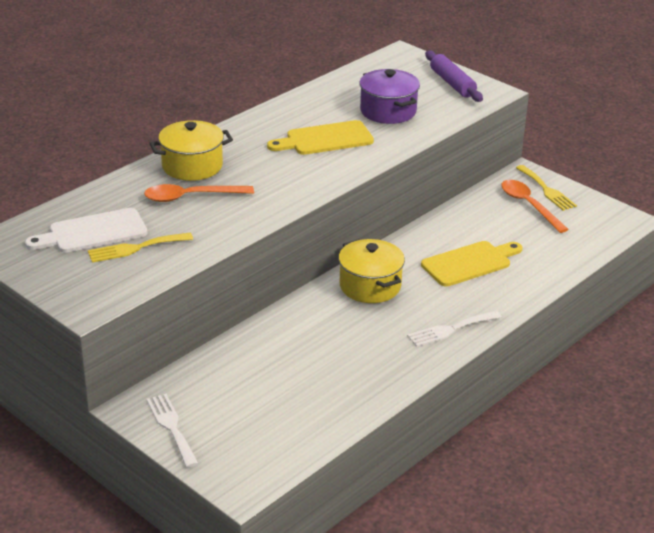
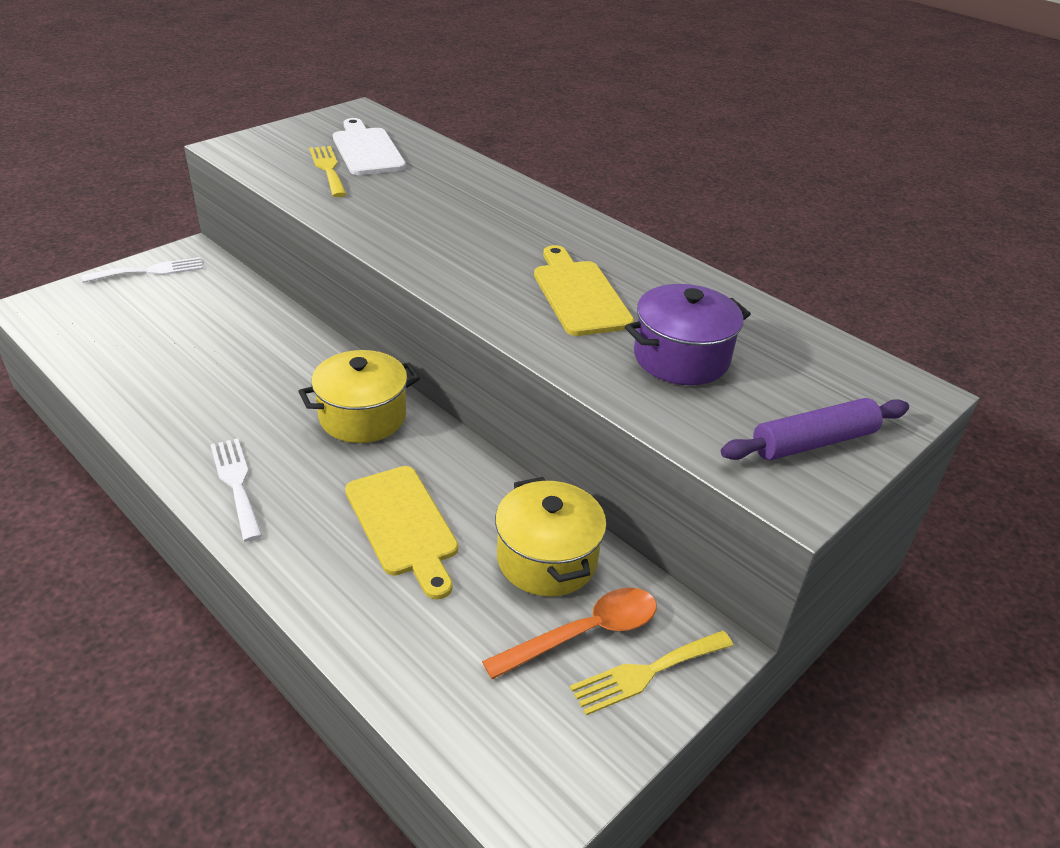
camera: 90 degrees right, 5 degrees up
orange spoon [144,184,254,202] -> none
yellow pot [149,120,233,181] -> yellow pot moved to [495,477,607,596]

